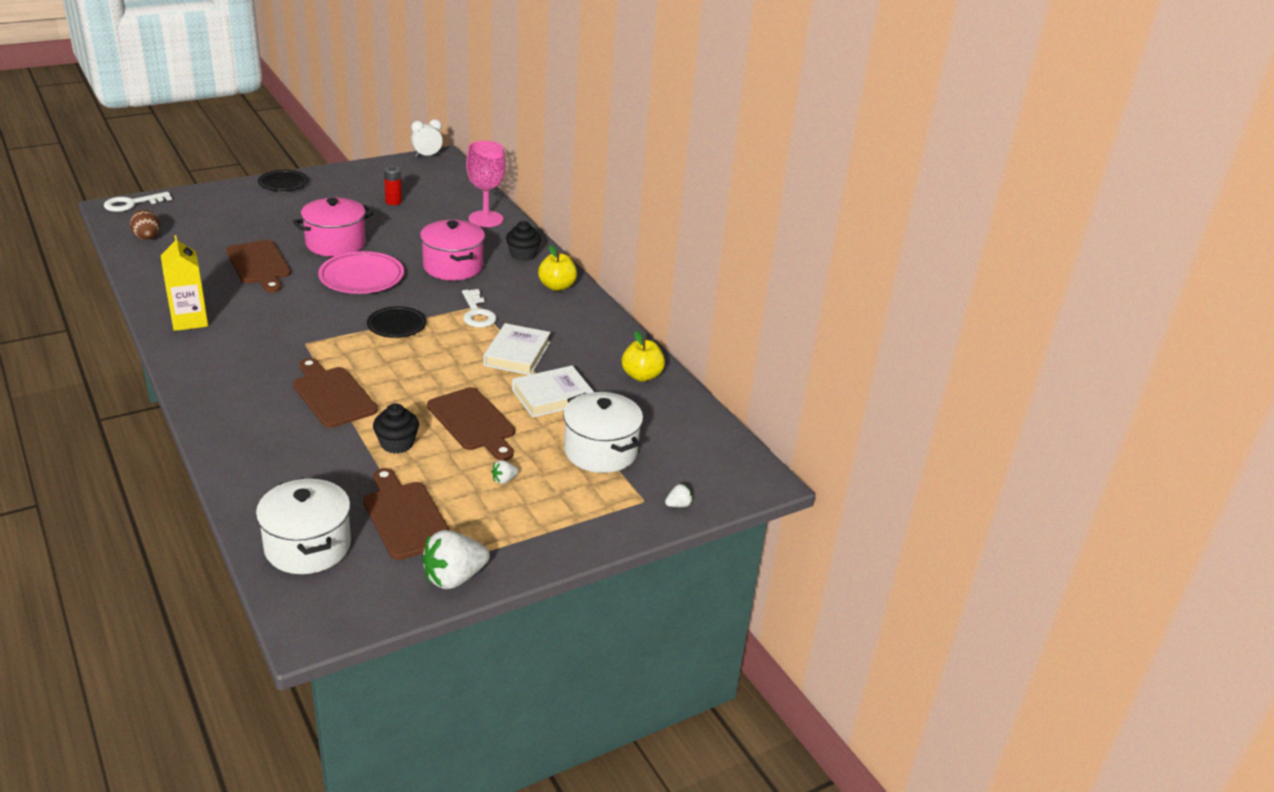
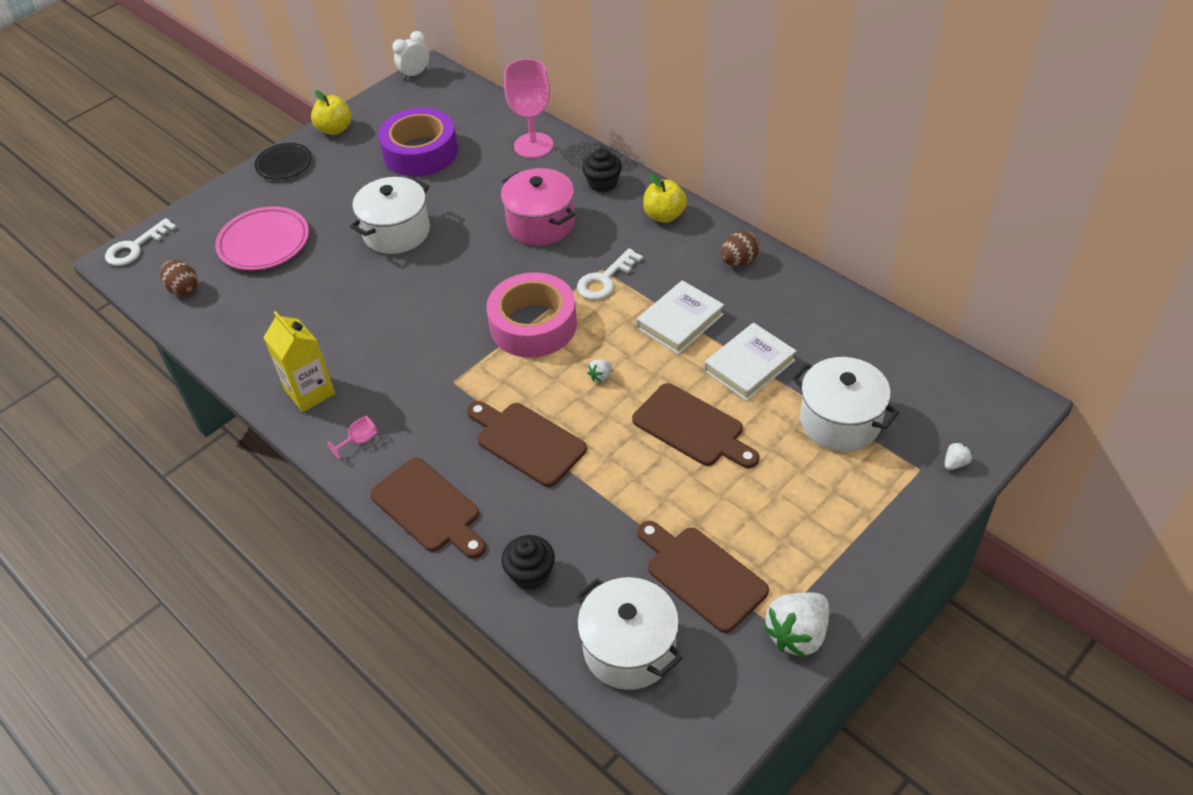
camera: 10 degrees left, 15 degrees up
brown cutting board [226,240,291,293] -> brown cutting board moved to [370,458,486,559]
pink pot [293,198,374,257] -> white pot [350,177,430,254]
pink plate [318,251,404,294] -> pink plate moved to [215,206,309,270]
black plate [367,306,426,338] -> pink tape [486,272,577,358]
black cupcake [373,403,419,454] -> black cupcake moved to [501,535,555,590]
red battery [384,166,402,205] -> purple tape [378,108,458,177]
white key [462,289,497,328] -> white key turned 75 degrees clockwise [577,248,643,300]
white book [483,323,551,375] -> white book turned 45 degrees clockwise [637,280,724,354]
white strawberry [491,460,519,484] -> white strawberry moved to [587,359,612,382]
yellow apple [622,331,665,382] -> yellow apple moved to [311,90,352,135]
none -> pink goblet [327,416,378,459]
none -> brown egg [721,231,760,266]

